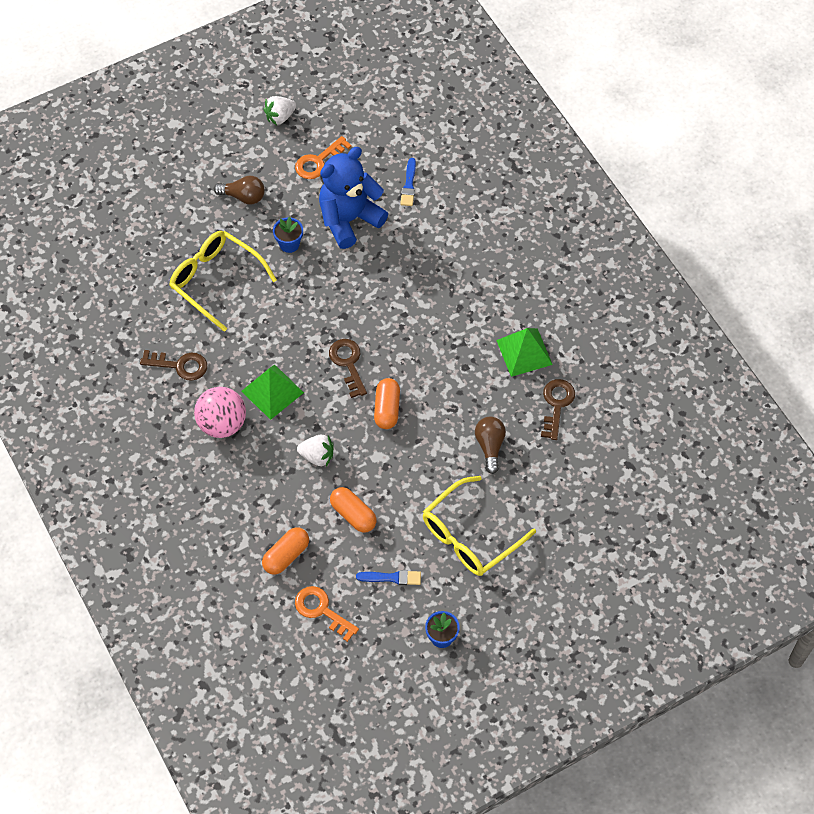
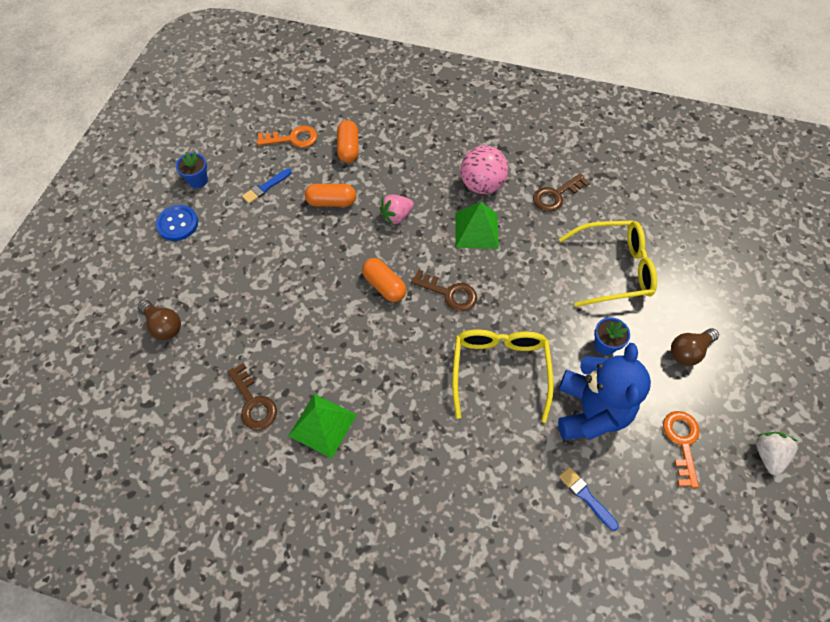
camera: 135 degrees right, 0 degrees up
white strawberry [297,435,334,466] -> pink strawberry [380,195,414,225]
yellow glasses [423,476,536,576] -> yellow glasses moved to [452,330,554,423]
brown light bulb [475,416,506,474] -> brown light bulb moved to [138,300,181,340]
none -> blue button [155,205,198,241]

